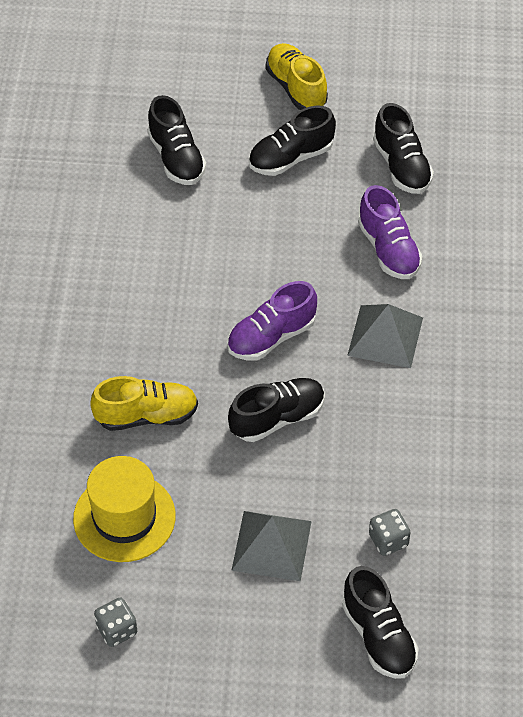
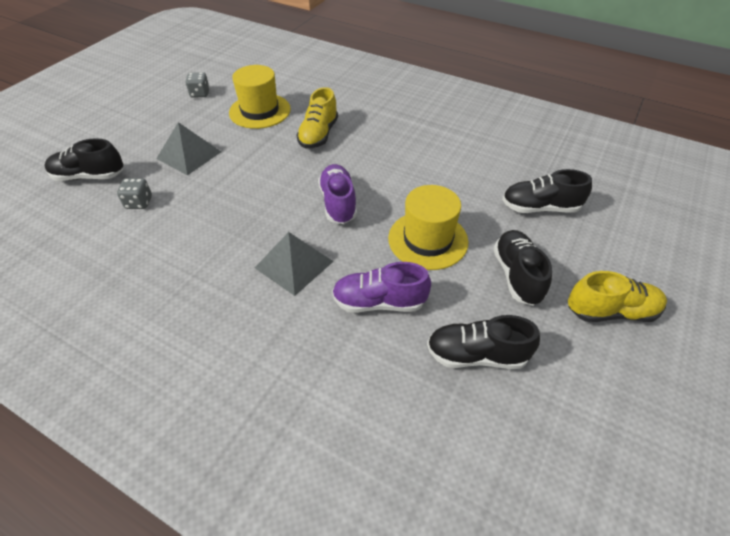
camera: 115 degrees right, 5 degrees down
black shoe [228,378,325,442] -> none
none -> yellow hat [388,185,468,270]

